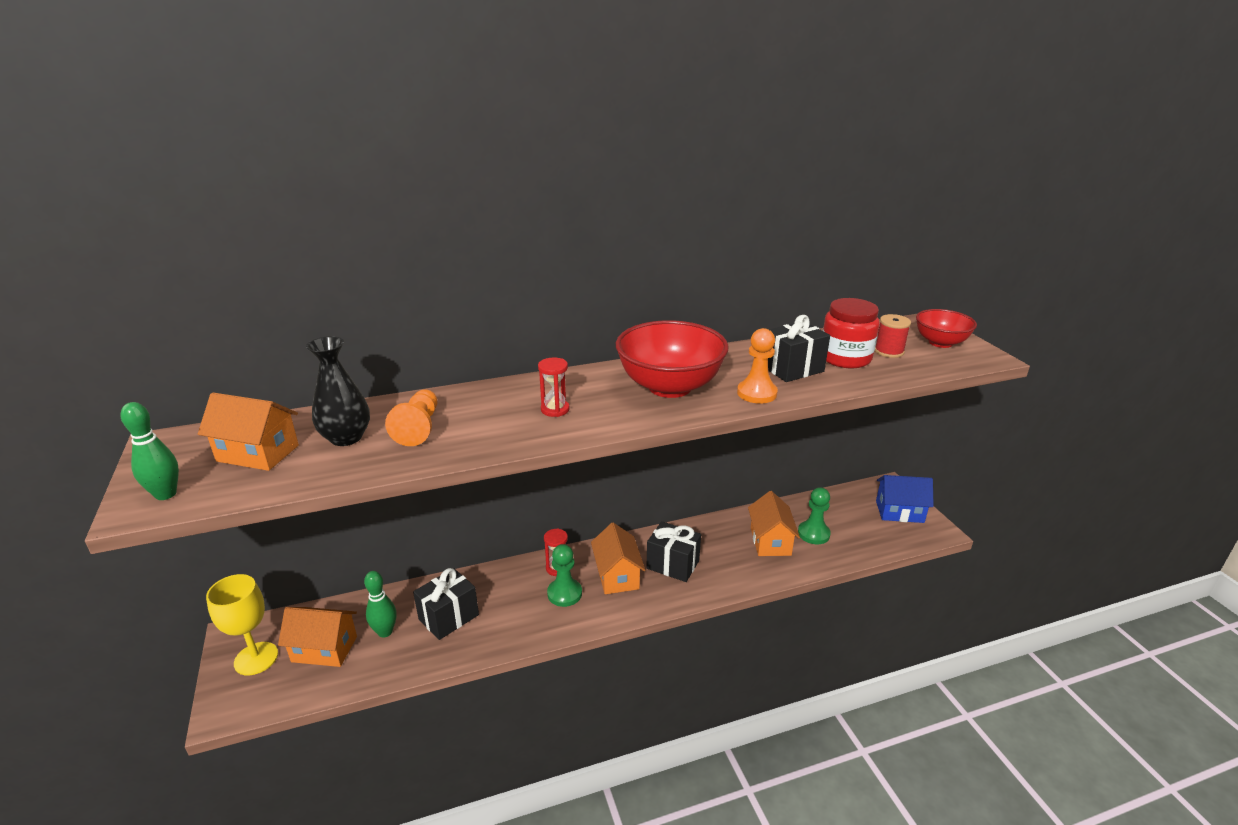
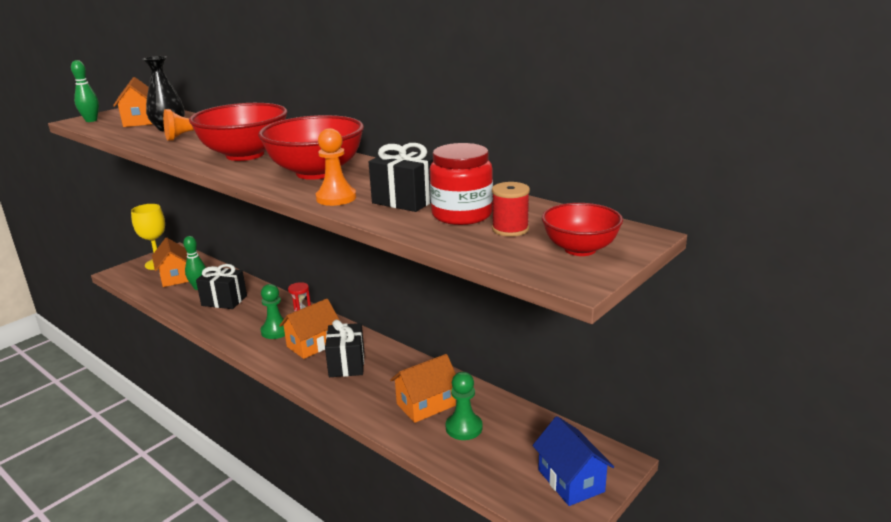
camera: 60 degrees right, 5 degrees down
red hourglass [538,357,570,417] -> red bowl [189,103,287,161]

